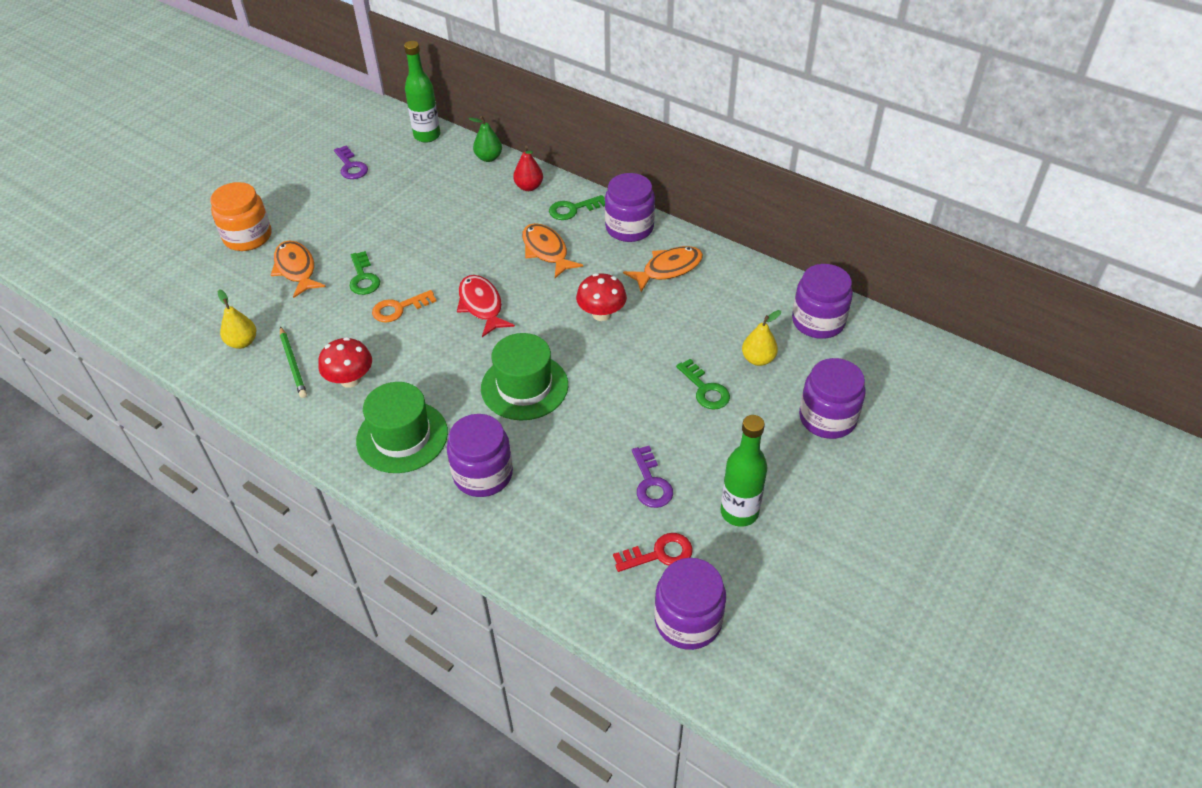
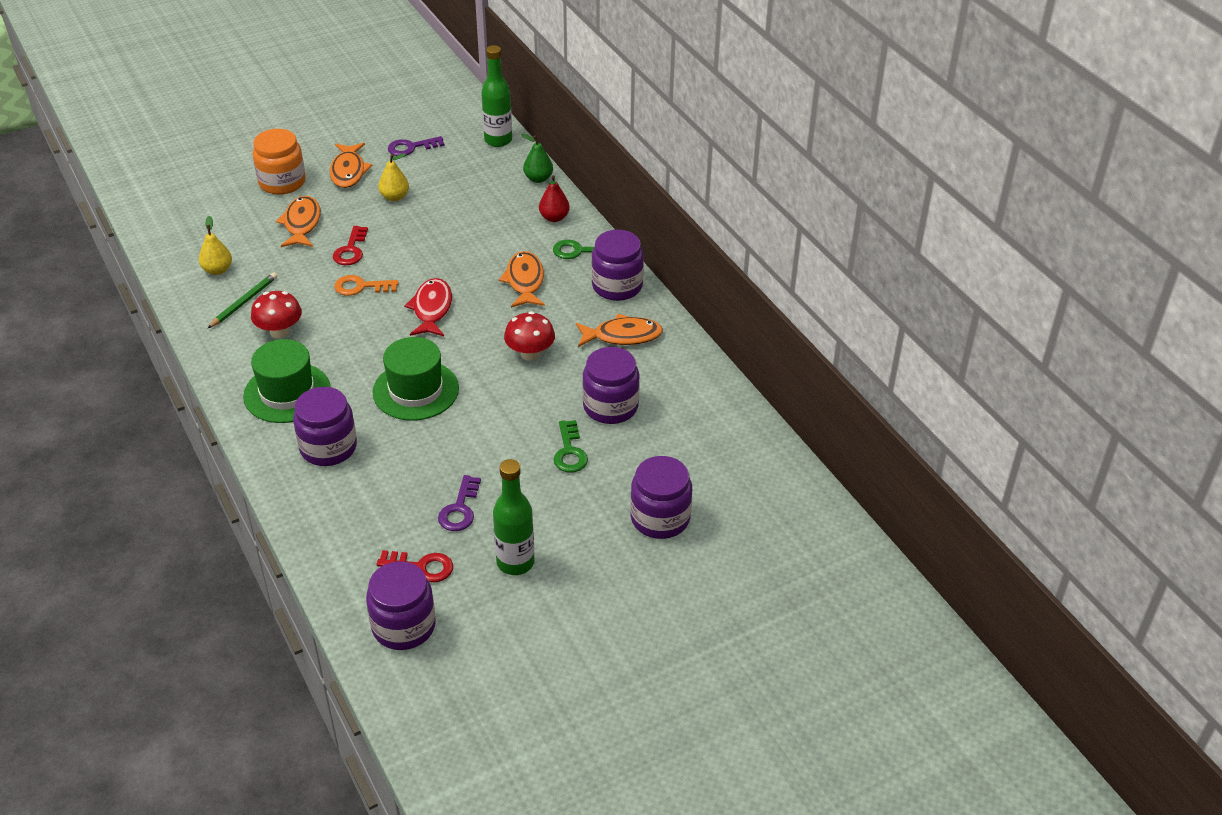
camera: 25 degrees right, 5 degrees down
green pencil [280,326,307,398] -> green pencil turned 150 degrees counterclockwise [208,272,277,328]
purple key [334,145,368,179] -> purple key turned 75 degrees clockwise [388,136,445,156]
green key [350,251,380,295] -> red key [333,226,368,265]
yellow pear [742,310,781,366] -> yellow pear moved to [378,153,409,201]
purple jar [792,264,853,339] -> purple jar moved to [582,347,640,424]
none -> orange fish [330,143,373,188]

